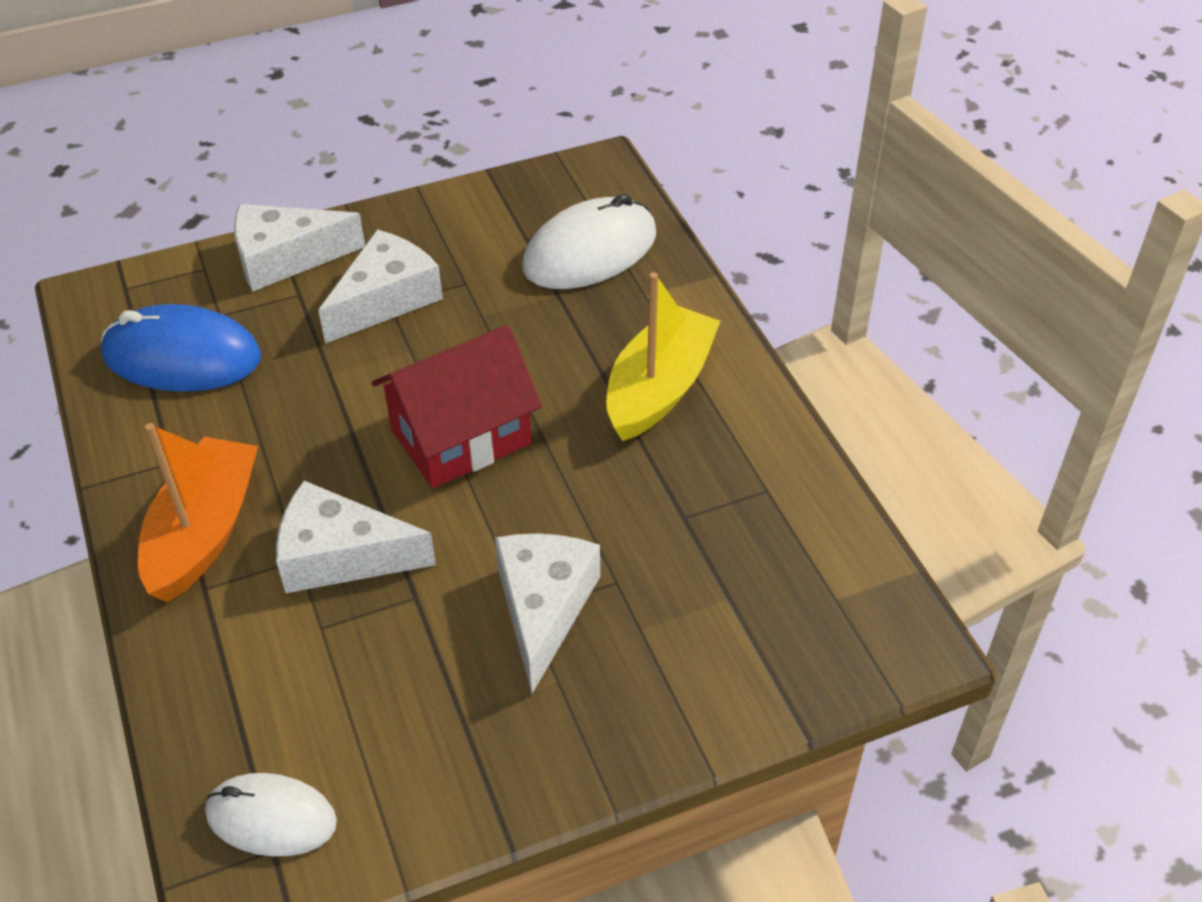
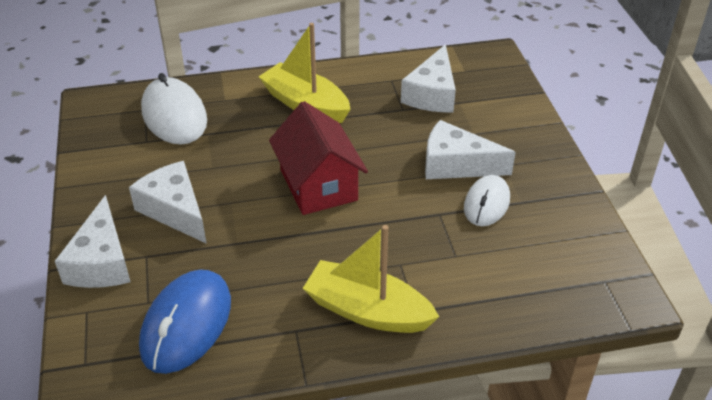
camera: 80 degrees left, 5 degrees down
orange boat [138,423,258,602] -> yellow boat [303,225,439,333]
white mouse [205,773,337,856] -> white mouse moved to [464,175,510,226]
white cheese [276,481,436,593] -> white cheese moved to [401,44,456,112]

